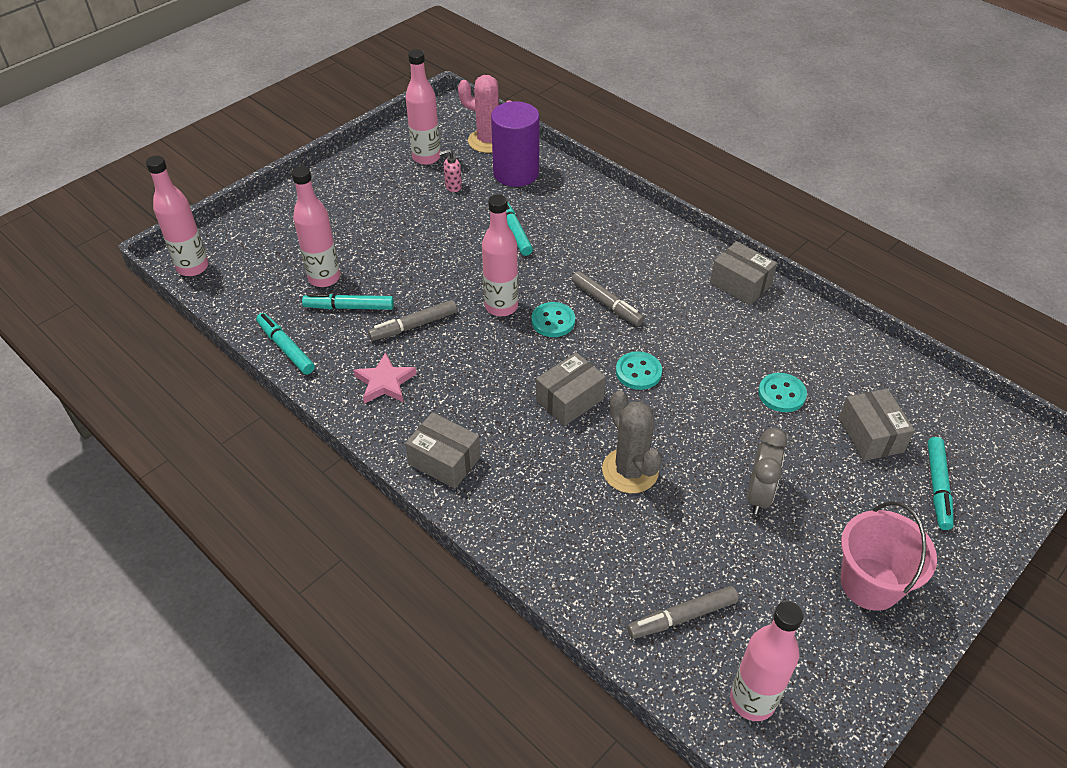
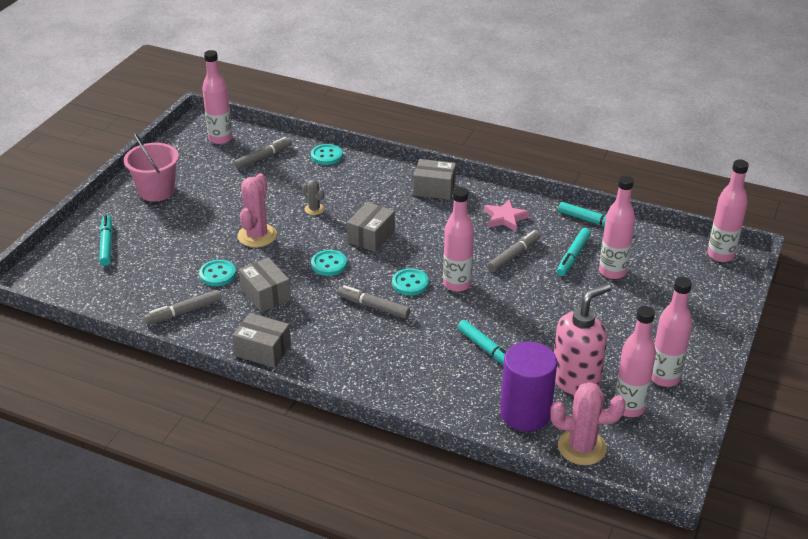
camera: 160 degrees right, 10 degrees down
turquoise marker [302,293,394,310] -> turquoise marker turned 135 degrees clockwise [557,228,591,276]
pink soap dispenser [439,150,462,192] -> pink soap dispenser [554,283,611,395], size x2.45
grey cactus [602,391,662,493] -> grey cactus [303,180,324,215], size x0.52
grey clock [747,428,788,514] -> none
grey box [839,388,915,461] -> grey box moved to [239,257,291,312]
none -> grey marker [144,290,222,325]
none -> pink cactus [237,173,277,247]
none -> turquoise button [311,144,343,165]
none -> pink bottle [652,277,692,387]

